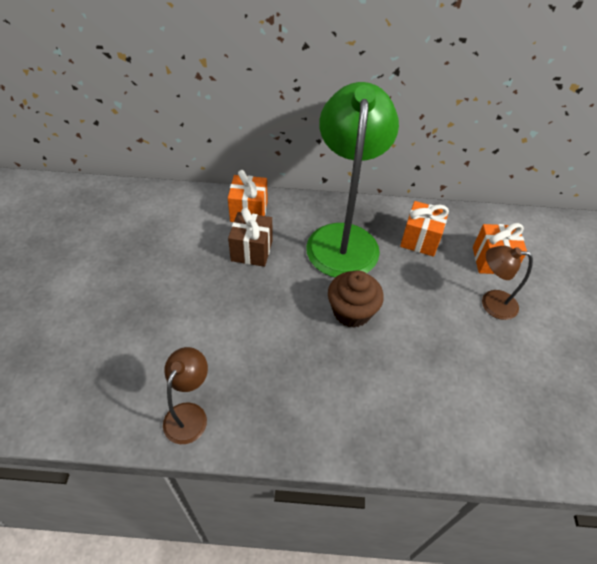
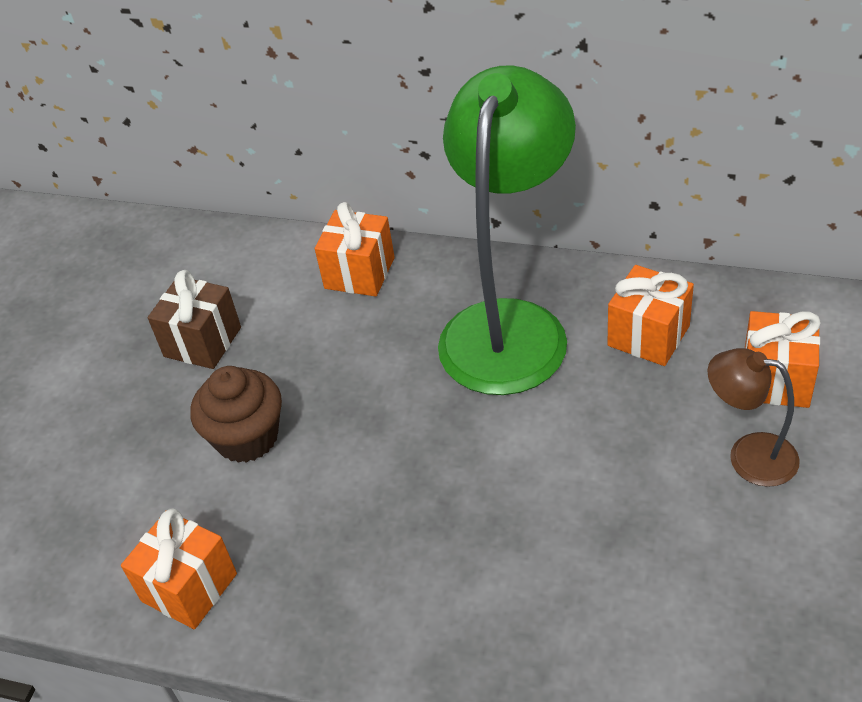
camera: 20 degrees right, 5 degrees down
brown lamp [163,347,208,444] -> orange gift [121,508,237,629]
brown gift [228,208,273,267] -> brown gift moved to [148,270,241,369]
brown cupcake [328,270,384,328] -> brown cupcake moved to [190,366,282,463]

